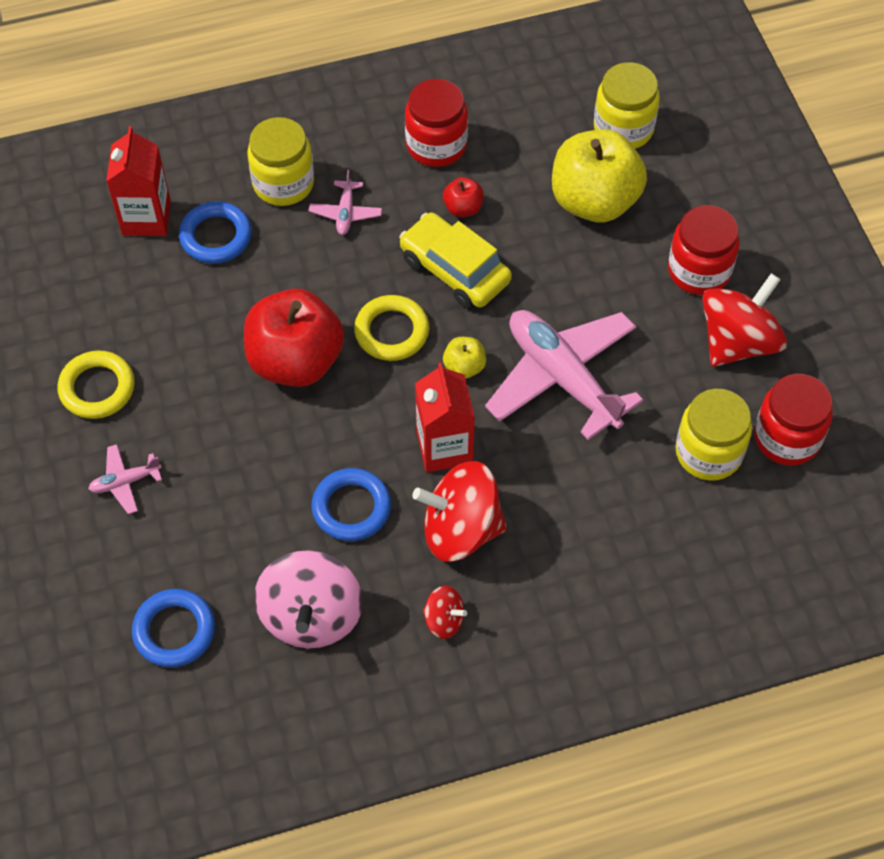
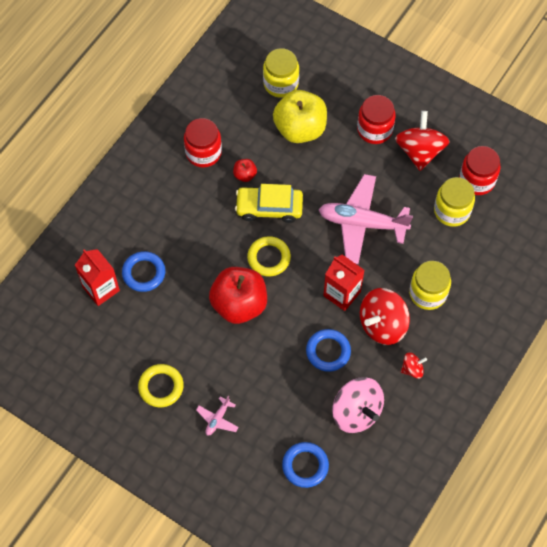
camera: 40 degrees left, 5 degrees up
yellow jar [247,117,314,206] -> yellow jar moved to [409,261,451,310]
pink plane [309,170,382,235] -> none
yellow apple [443,337,486,379] -> none

